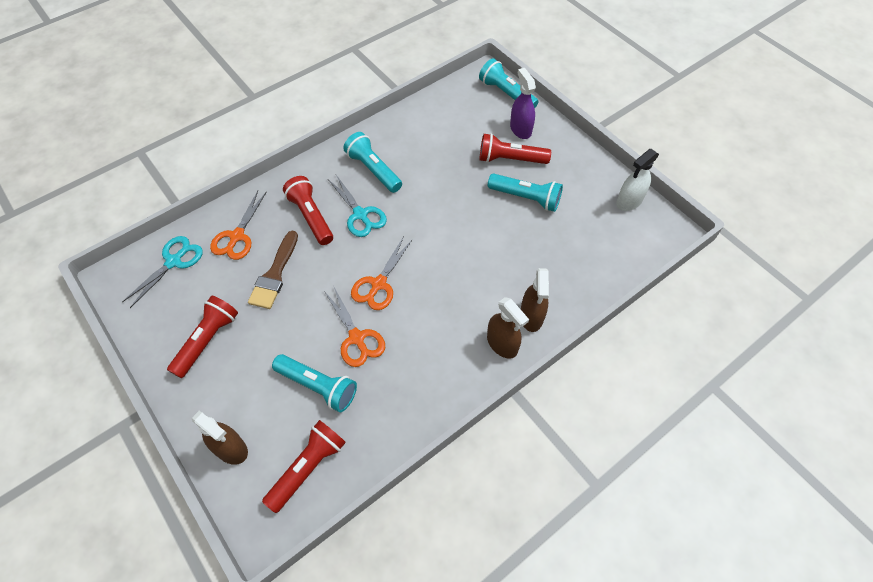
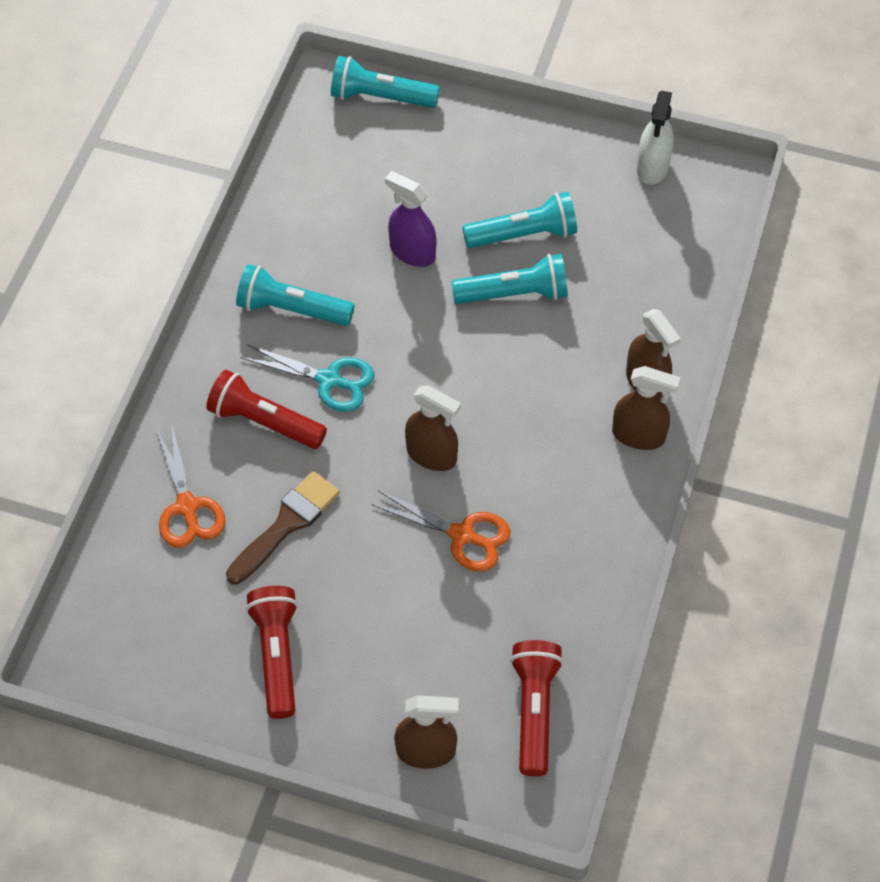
camera: 35 degrees left, 0 degrees up
turquoise scissors [122,236,203,308] -> none
brown brush [248,231,298,309] -> brown brush turned 120 degrees counterclockwise [226,471,340,584]
turquoise flashlight [272,354,357,412] -> turquoise flashlight moved to [451,254,568,304]
orange scissors [351,236,413,310] -> brown spray bottle [405,385,461,471]
red flashlight [479,133,551,164] -> none
purple spray bottle [510,68,536,139] -> purple spray bottle moved to [385,171,437,267]

